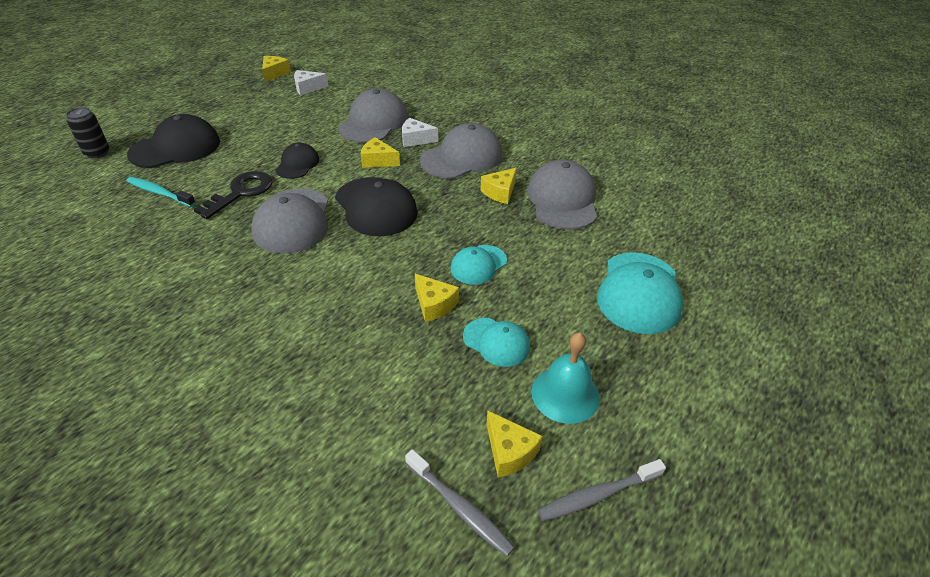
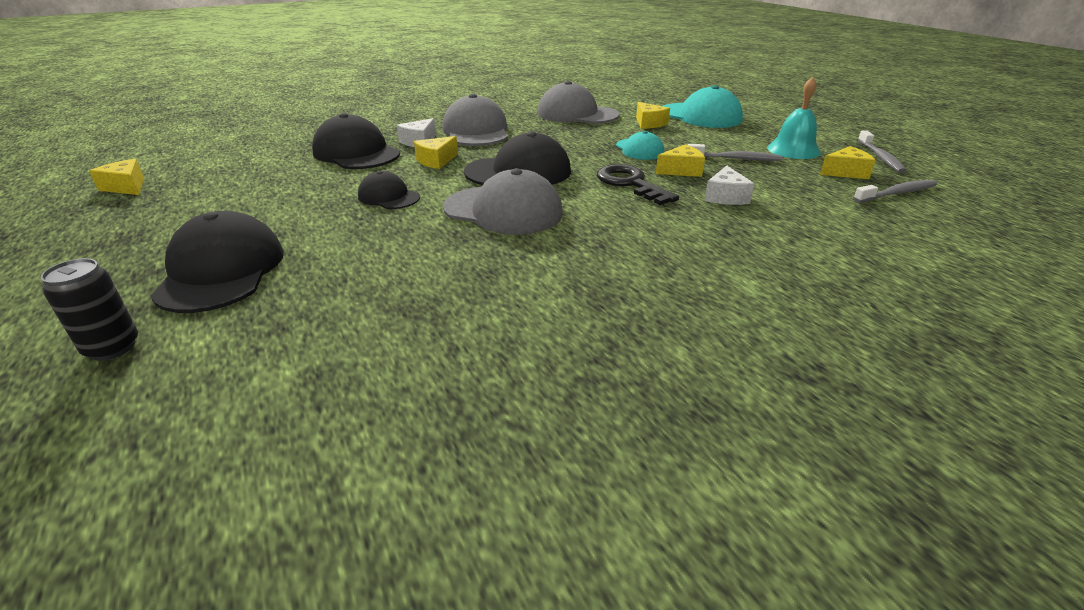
camera: 65 degrees left, 10 degrees down
turquoise toothbrush [126,177,196,207] -> none
black key [194,171,273,219] -> black key moved to [597,164,679,205]
white cheese [294,70,328,96] -> white cheese moved to [704,165,754,205]
grey cap [338,88,408,143] -> black cap [312,113,400,169]
turquoise cap [463,318,530,367] -> grey toothbrush [687,144,782,161]
yellow cheese [480,168,517,204] -> yellow cheese moved to [636,102,670,129]

